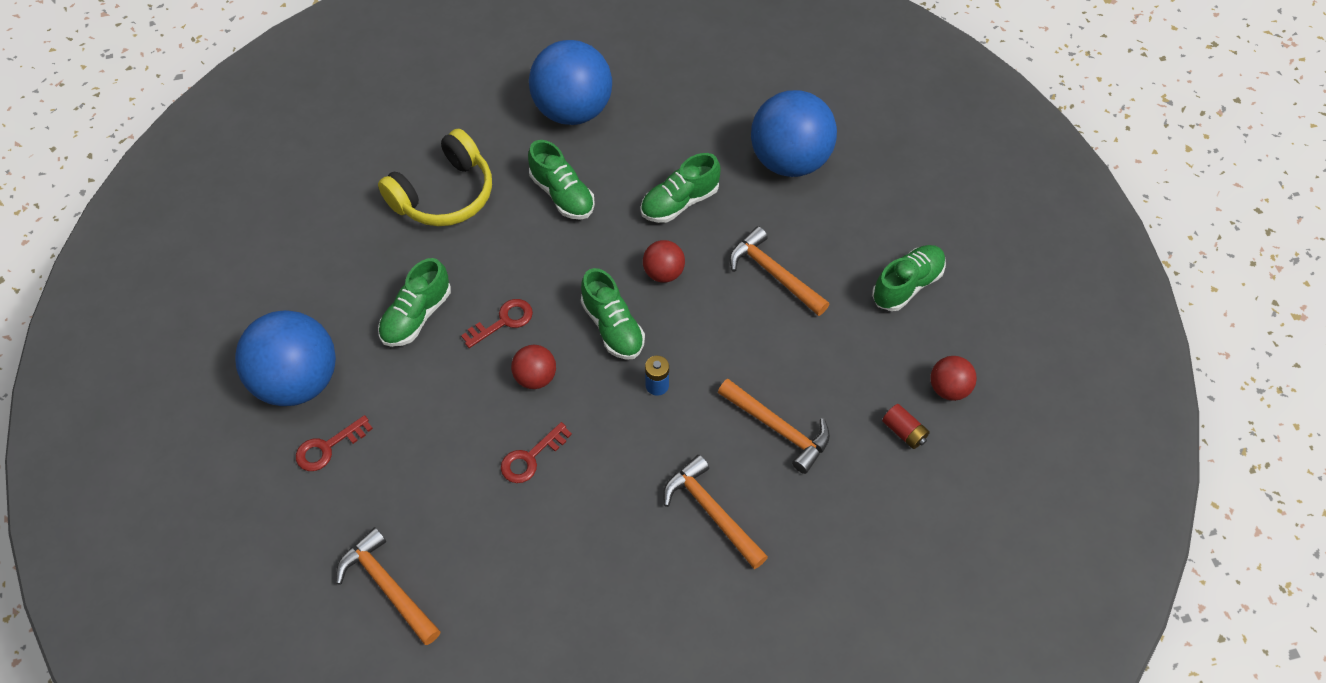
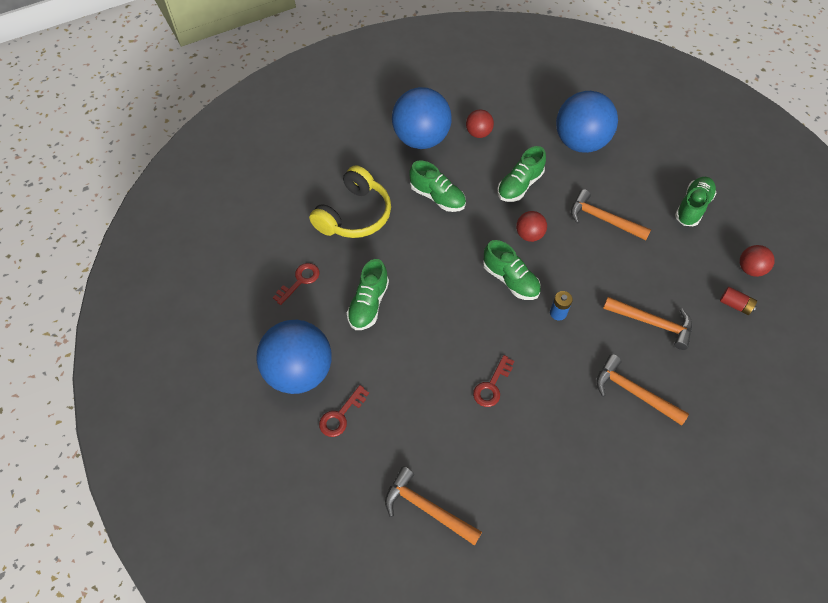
camera: 15 degrees left, 0 degrees up
red key [461,299,533,348] -> red key moved to [273,263,320,305]
red ball [511,345,556,389] -> red ball moved to [466,109,494,138]

